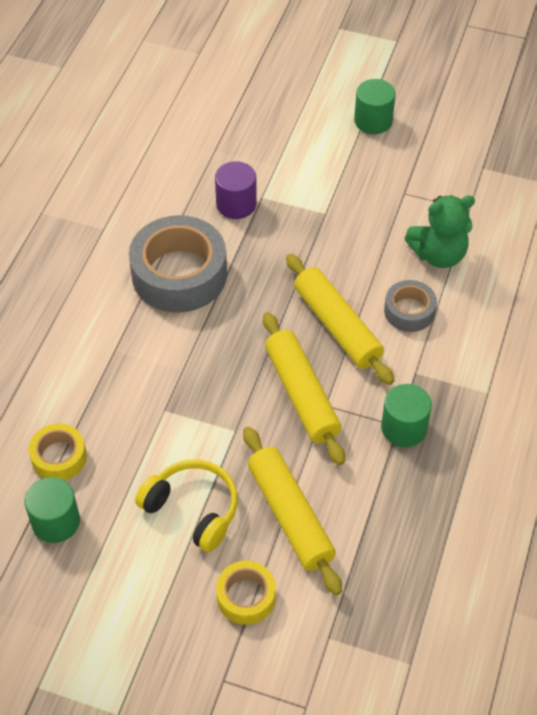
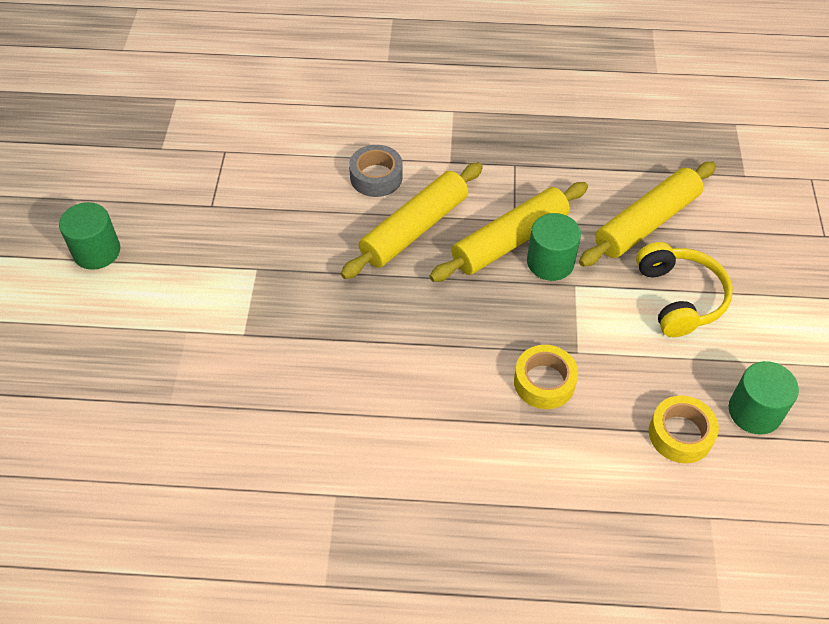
camera: 105 degrees left, 0 degrees up
grey tape [129,215,227,312] -> none
yellow headphones [135,459,238,552] -> yellow headphones turned 150 degrees clockwise [636,242,733,337]
purple cylinder [215,161,257,219] -> none
yellow tape [216,561,276,625] -> yellow tape moved to [514,345,578,409]
green cylinder [381,384,432,447] -> green cylinder moved to [527,213,581,281]
green teddy bear [405,195,475,268] -> none

